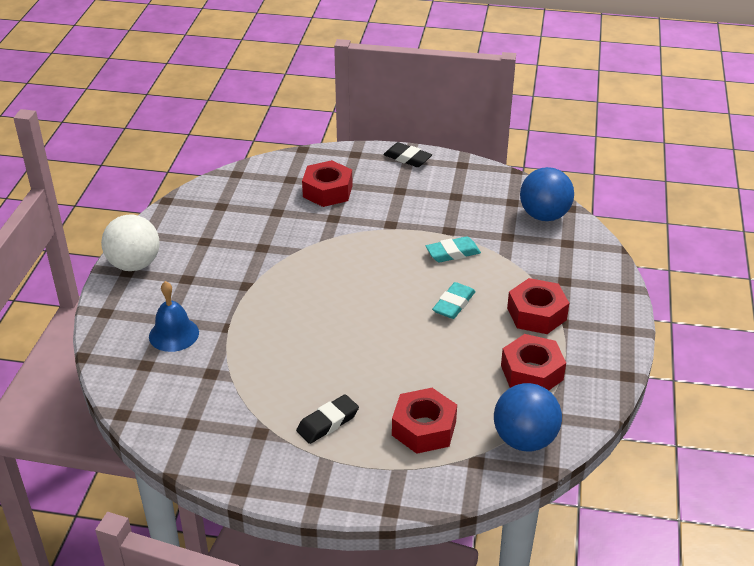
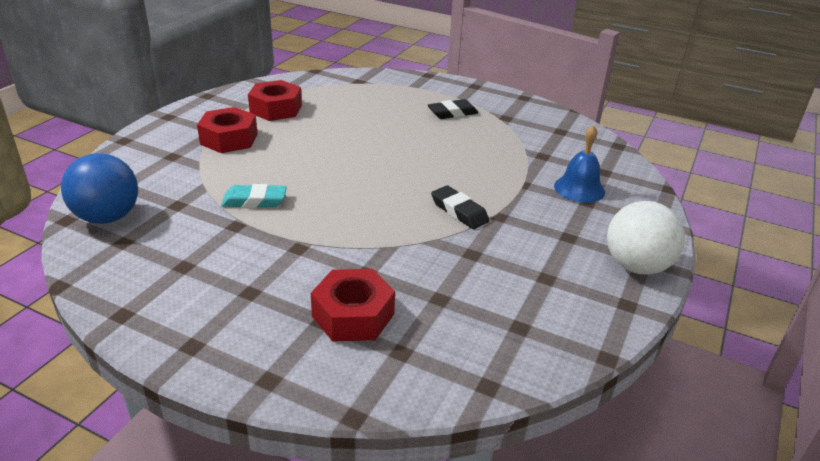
camera: 165 degrees left, 5 degrees down
black eraser [383,142,432,167] -> black eraser moved to [431,185,489,229]
red nut [392,388,457,454] -> none
turquoise eraser [432,282,475,319] -> none
blue ball [494,383,562,452] -> none

